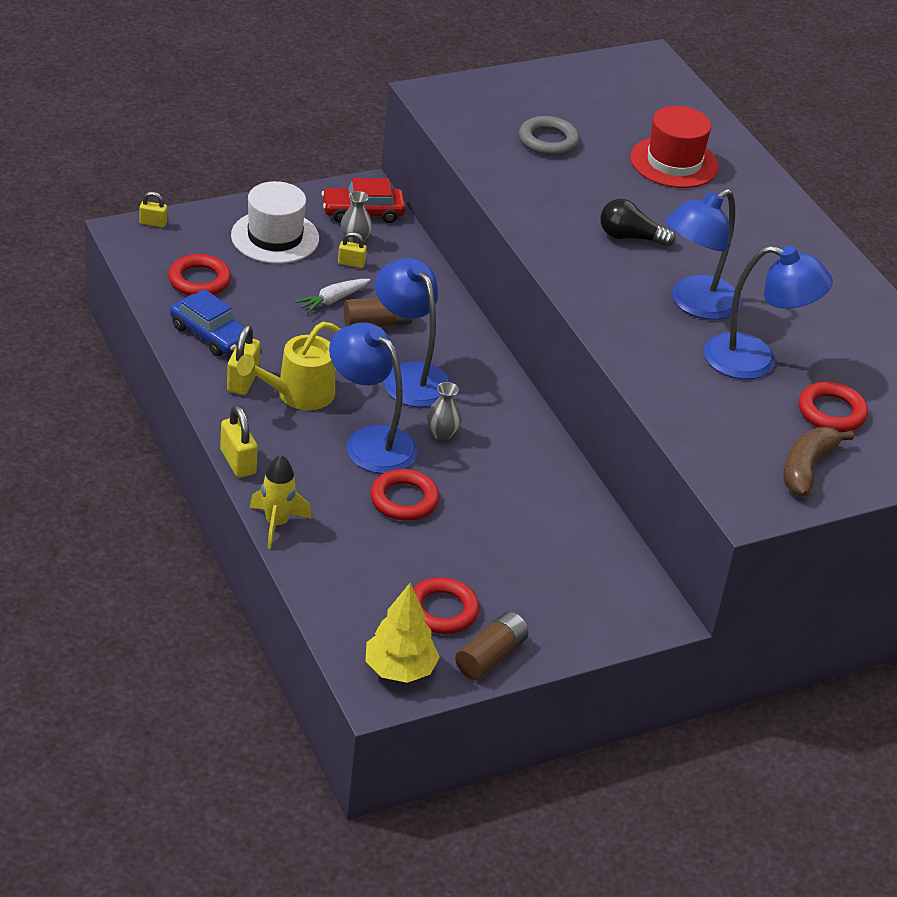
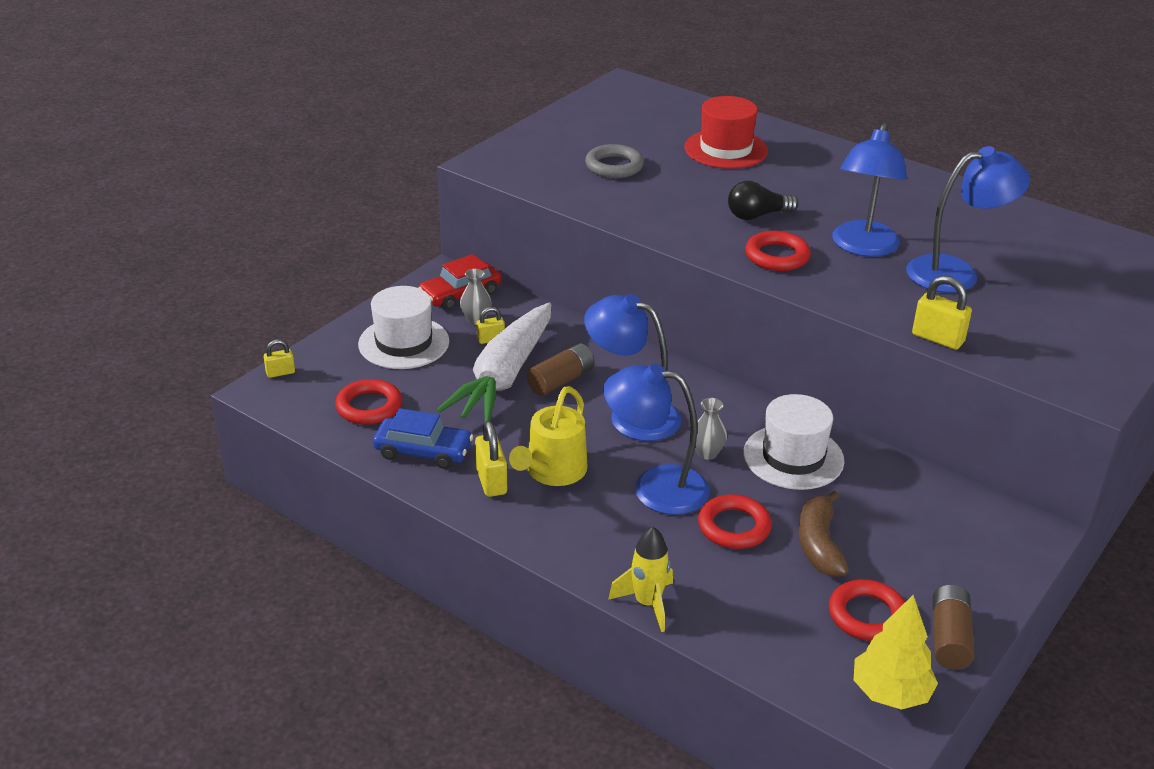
camera: 25 degrees left, 5 degrees down
yellow padlock [220,405,258,478] -> yellow padlock moved to [912,276,972,350]
white carrot [295,279,371,314] -> white carrot [437,303,551,421], size x2.39
brown banana [784,427,854,496] -> brown banana moved to [798,491,849,577]
red ring [798,382,868,432] -> red ring moved to [745,231,811,271]
none -> white hat [743,394,844,490]

